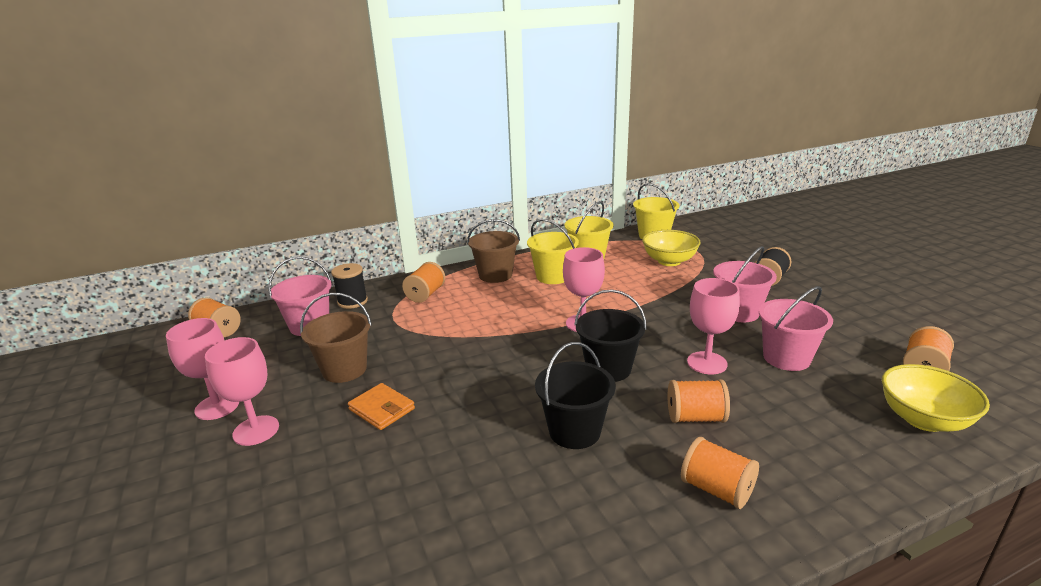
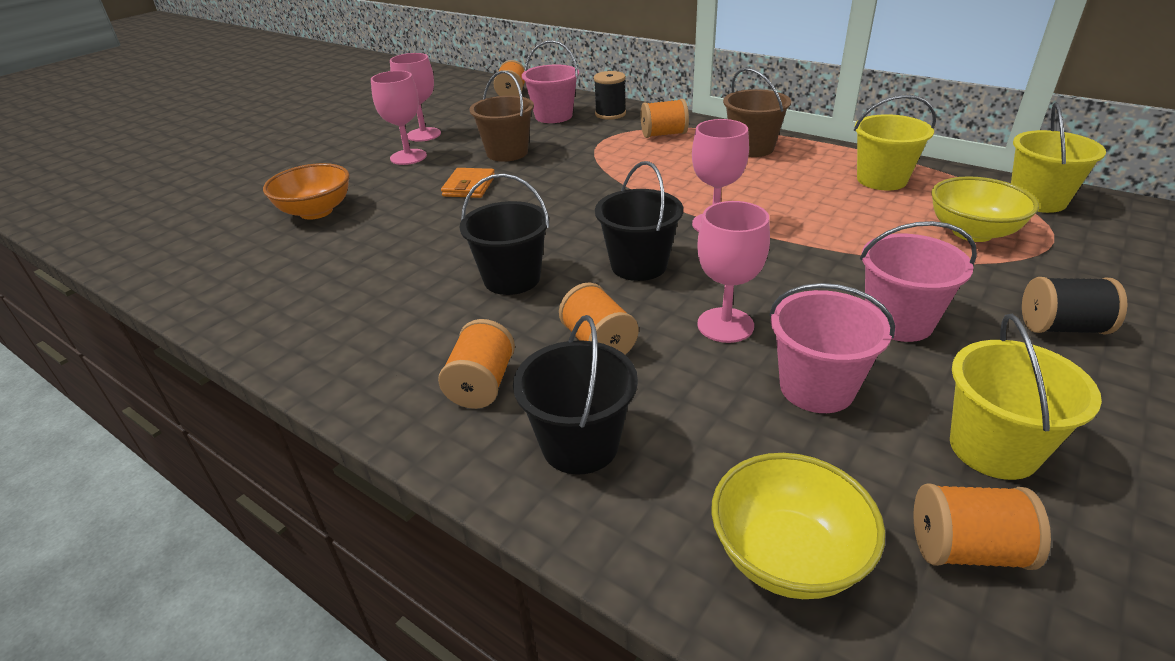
camera: 60 degrees right, 10 degrees up
yellow bucket [527,219,579,284] -> yellow bucket moved to [950,314,1102,480]
none -> orange bowl [263,163,349,220]
none -> black bucket [513,315,638,475]

